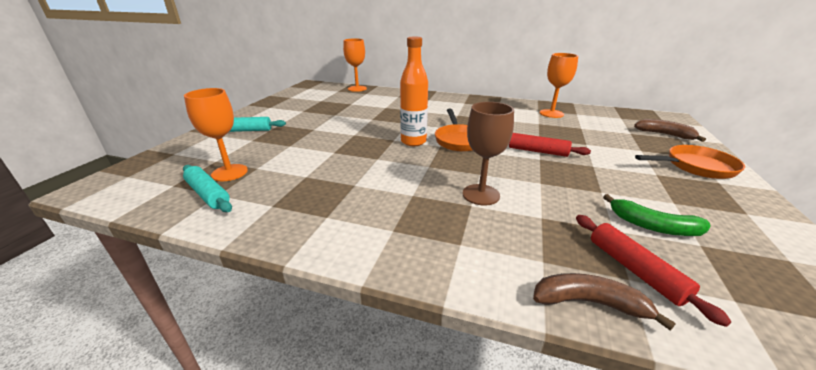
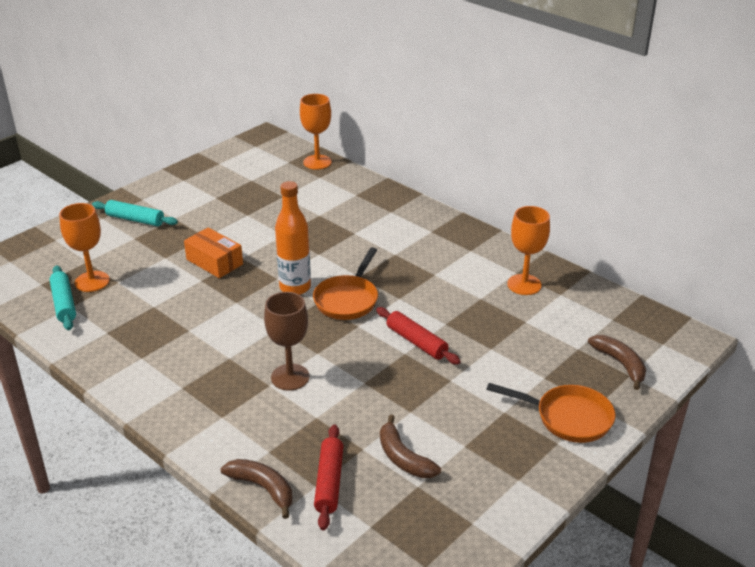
camera: 25 degrees right, 5 degrees up
green banana [603,194,710,236] -> brown banana [380,415,441,478]
none -> orange box [184,228,243,278]

